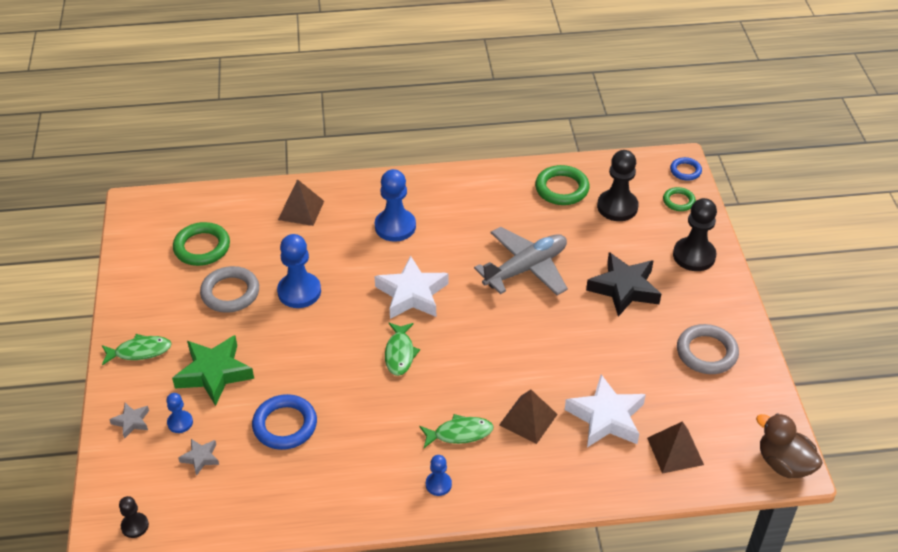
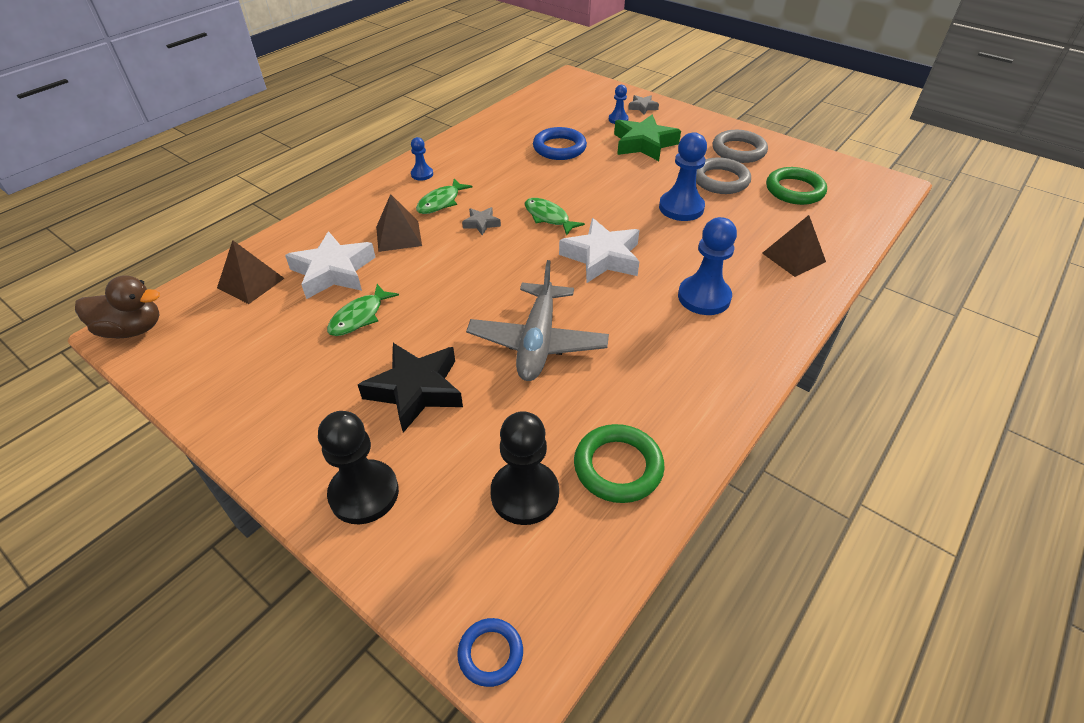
camera: 135 degrees right, 0 degrees up
green fish [102,334,172,365] -> green fish moved to [327,284,399,336]
black pawn [119,496,149,538] -> none
grey star [178,439,219,476] -> grey star moved to [462,207,501,235]
green ring [663,187,696,211] -> none
grey ring [677,324,739,374] -> grey ring moved to [713,130,768,163]

